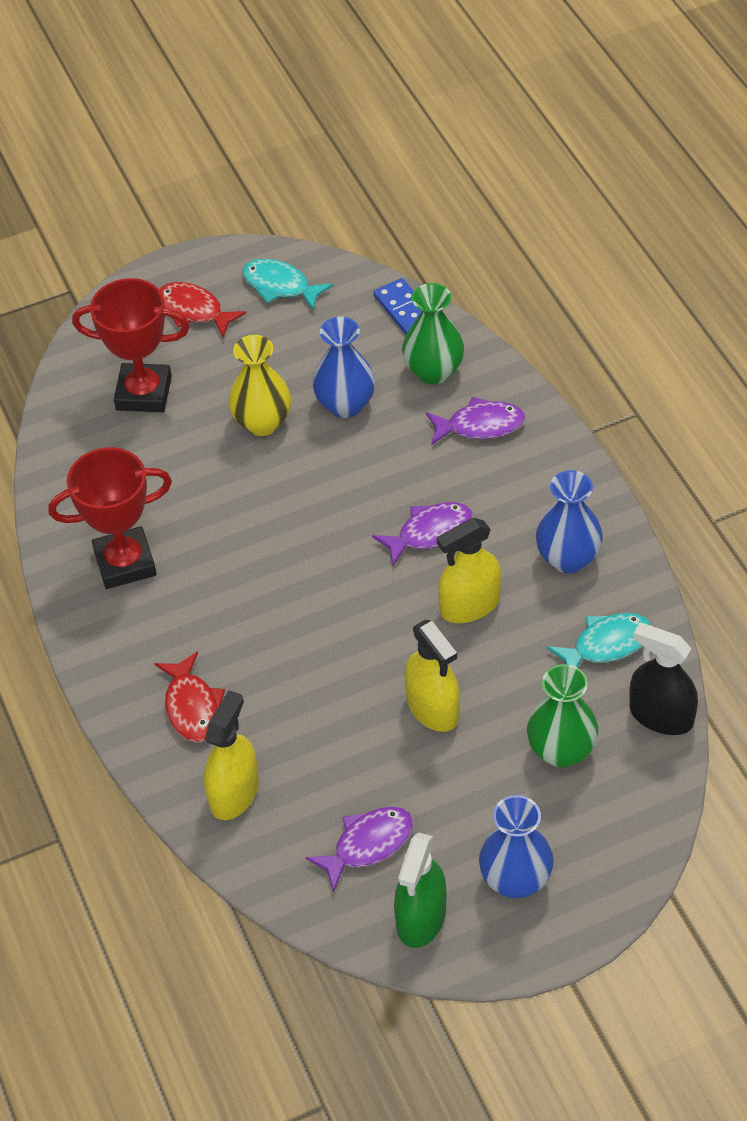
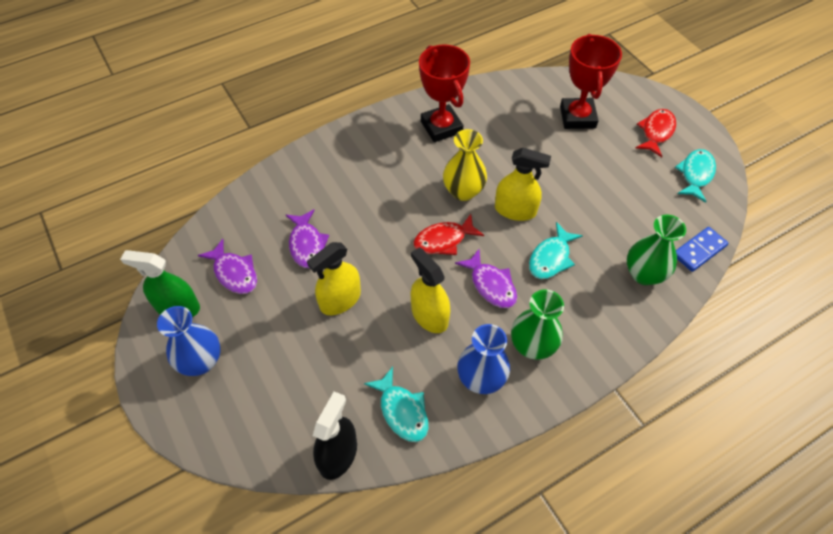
camera: 80 degrees right, 5 degrees up
red fish [154,651,225,742] -> red fish moved to [413,214,484,255]
yellow spray bottle [204,690,259,820] -> yellow spray bottle moved to [495,148,551,221]
yellow vase [228,335,291,436] -> yellow vase moved to [443,129,487,201]
blue vase [312,317,375,418] -> none
purple fish [426,397,525,445] -> purple fish moved to [286,209,329,268]
green vase [527,664,598,768] -> green vase moved to [511,289,564,360]
none -> turquoise fish [529,222,582,279]

